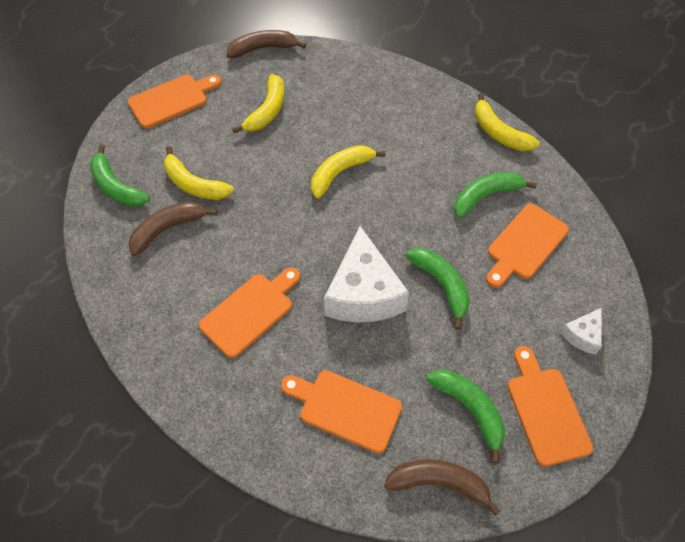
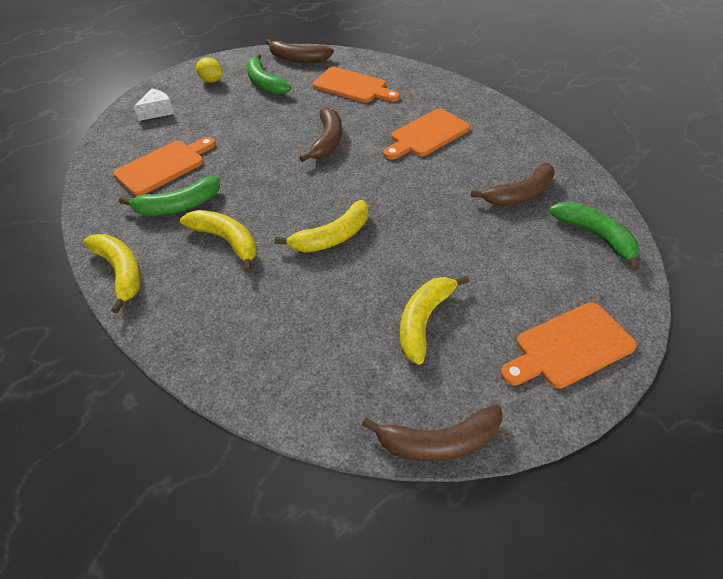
camera: 175 degrees left, 10 degrees down
yellow banana [164,146,234,200] -> yellow banana moved to [180,210,256,272]
white cheese [324,226,409,323] -> brown banana [299,107,342,162]
green banana [405,248,470,330] -> none
orange cutting board [507,346,593,467] -> yellow lemon [196,57,223,82]

